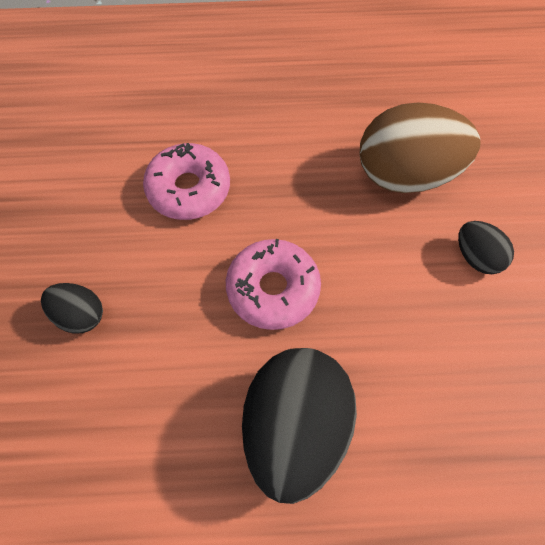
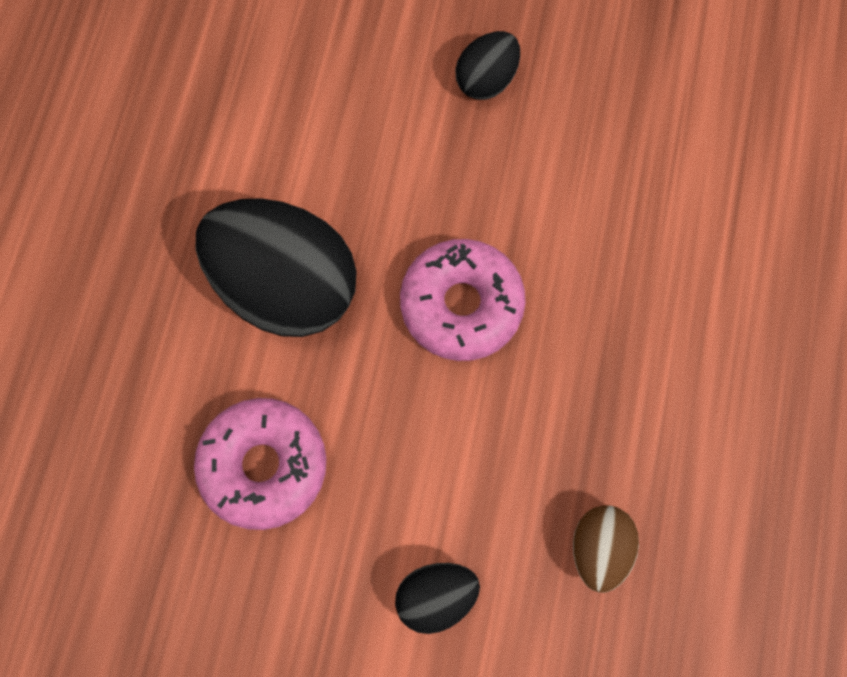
camera: 105 degrees right, 10 degrees up
pink donut [143,143,230,220] -> pink donut moved to [194,398,326,530]
brown egg [359,102,480,193] -> brown egg [573,505,639,593], size x0.49

